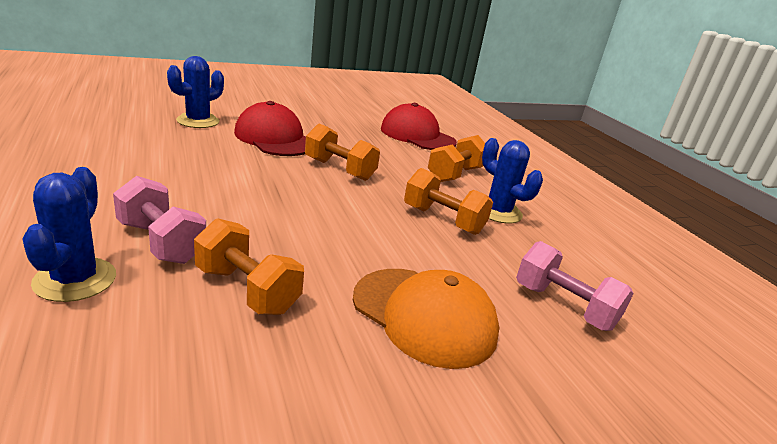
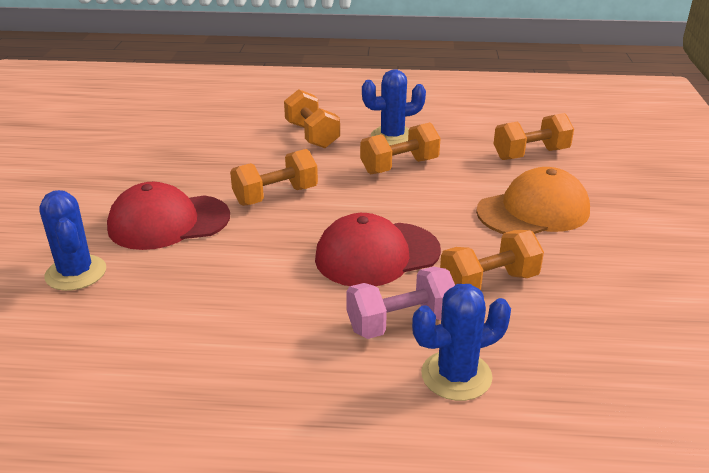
camera: 60 degrees left, 5 degrees up
blue cactus [22,167,116,302] -> blue cactus turned 45 degrees counterclockwise [412,284,511,401]
red cap [381,103,457,150] -> red cap moved to [315,213,441,286]
pink dumbbell [516,241,634,331] -> orange dumbbell [494,113,574,160]

